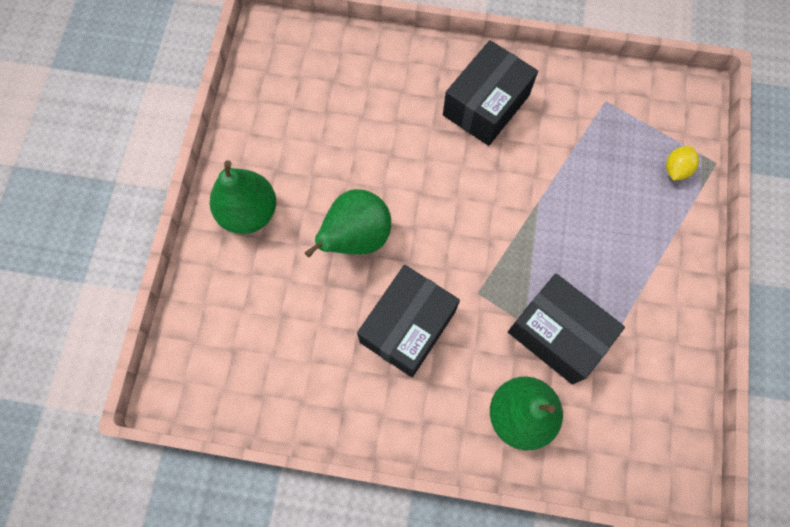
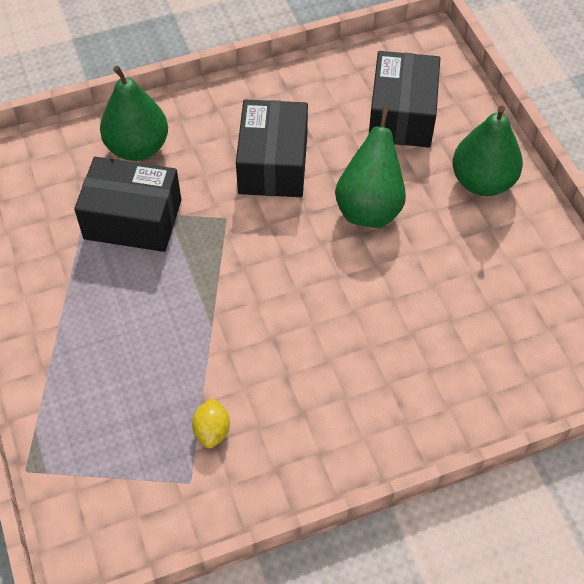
camera: 150 degrees right, 15 degrees down
black box [443,40,538,146] -> black box moved to [369,51,440,147]
yellow lemon [666,146,699,181] -> yellow lemon moved to [192,398,230,448]

